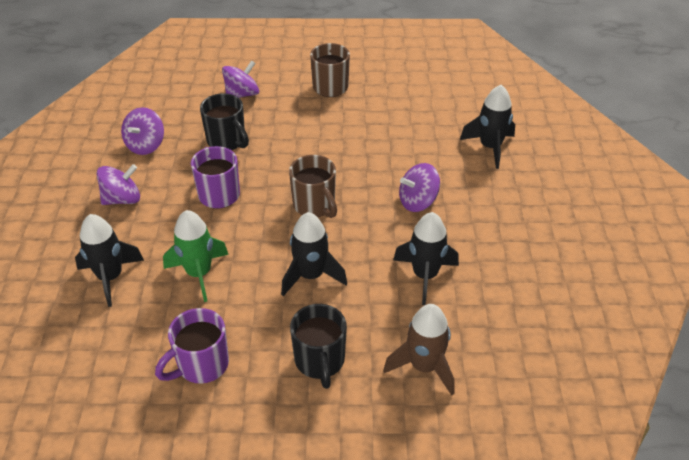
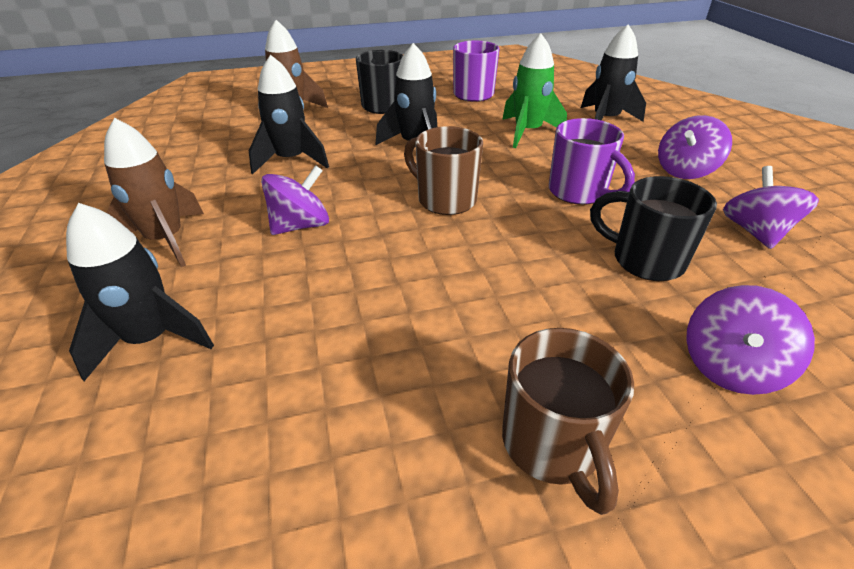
camera: 165 degrees right, 5 degrees down
none -> brown rocket [104,118,204,267]

